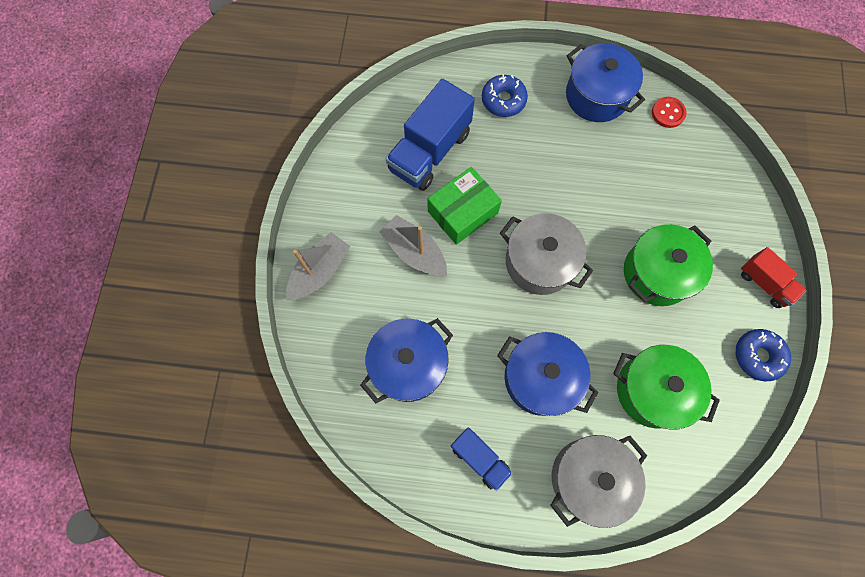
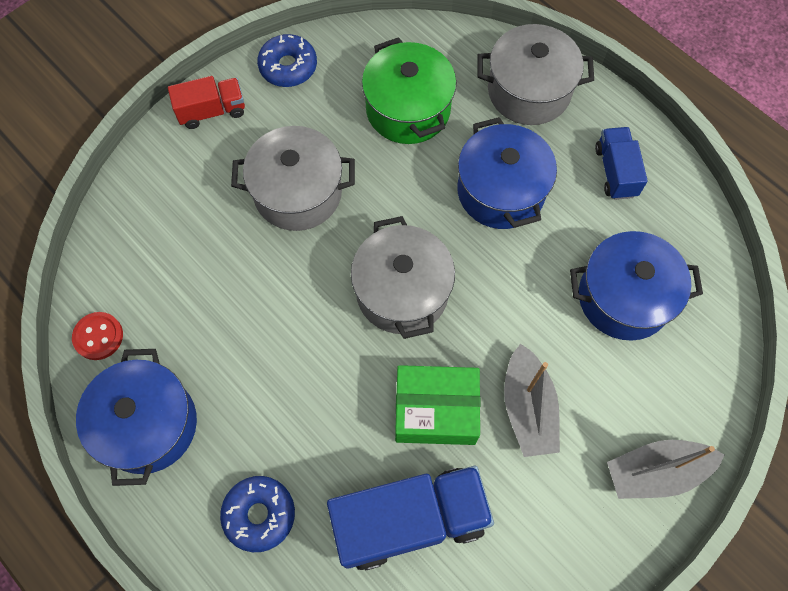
camera: 140 degrees left, 5 degrees down
green pot [624,224,713,306] -> grey pot [231,126,355,231]
red truck [741,247,807,308] -> red truck turned 75 degrees clockwise [168,76,245,129]

